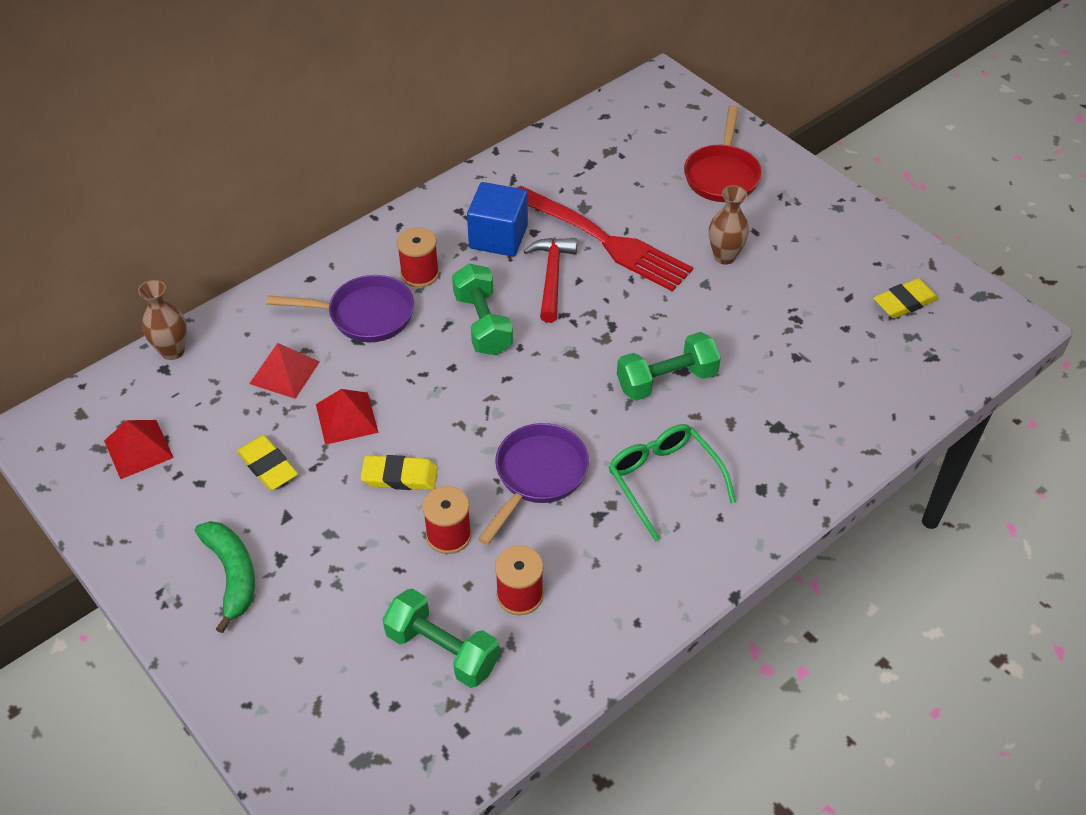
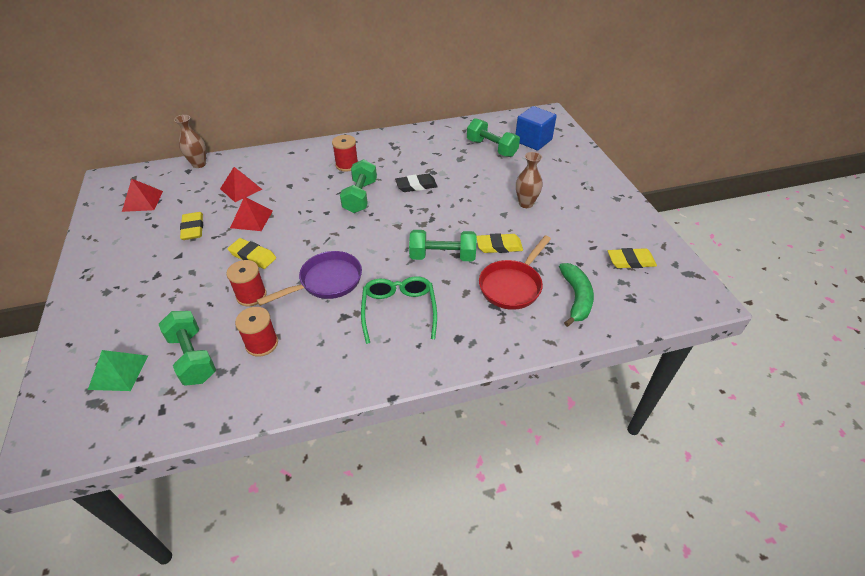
camera: 25 degrees right, 5 degrees down
green banana [195,521,255,633] -> green banana moved to [559,263,594,327]
purple pan [266,275,414,342] -> none
blue cube [467,182,528,257] -> blue cube moved to [515,106,557,151]
red fork [518,186,693,292] -> none
red hammer [524,238,577,323] -> black eraser [395,174,438,192]
red pan [684,105,762,202] -> red pan moved to [479,236,551,310]
none -> green pyramid [88,350,148,391]
none -> green dumbbell [467,118,520,157]
none -> yellow eraser [477,233,523,253]

